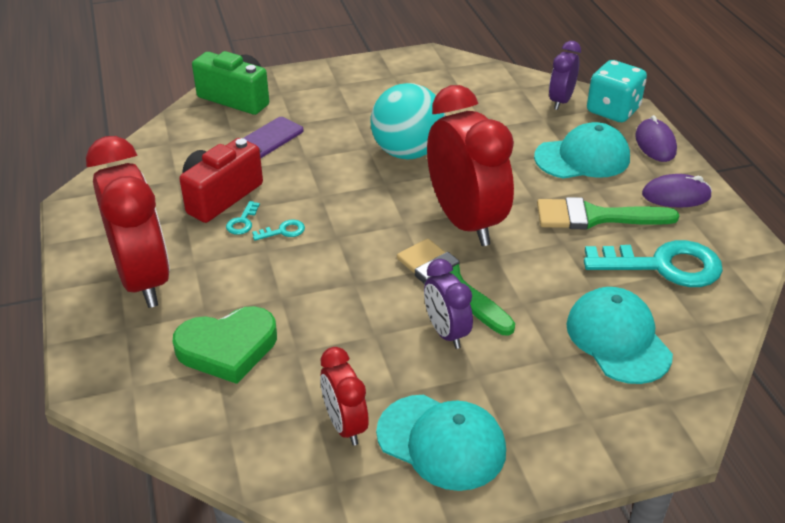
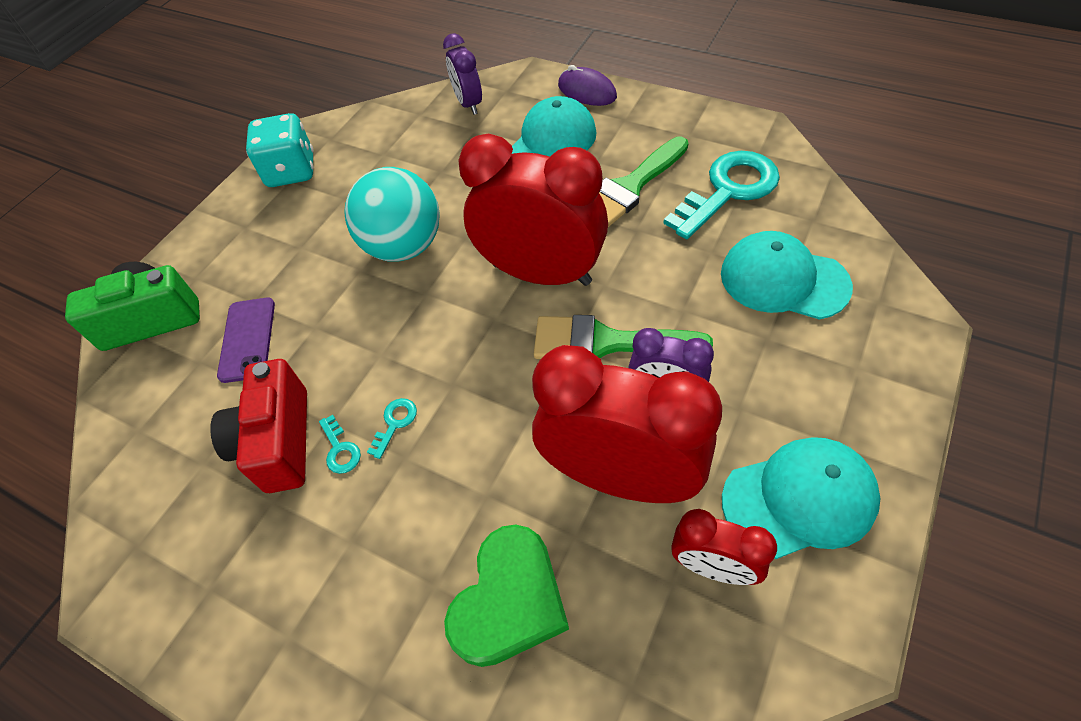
camera: 40 degrees left, 15 degrees up
red clock [86,136,170,308] -> red clock moved to [532,345,722,503]
turquoise dice [587,60,647,122] -> turquoise dice moved to [246,113,314,187]
purple mouse [642,174,712,208] -> none

